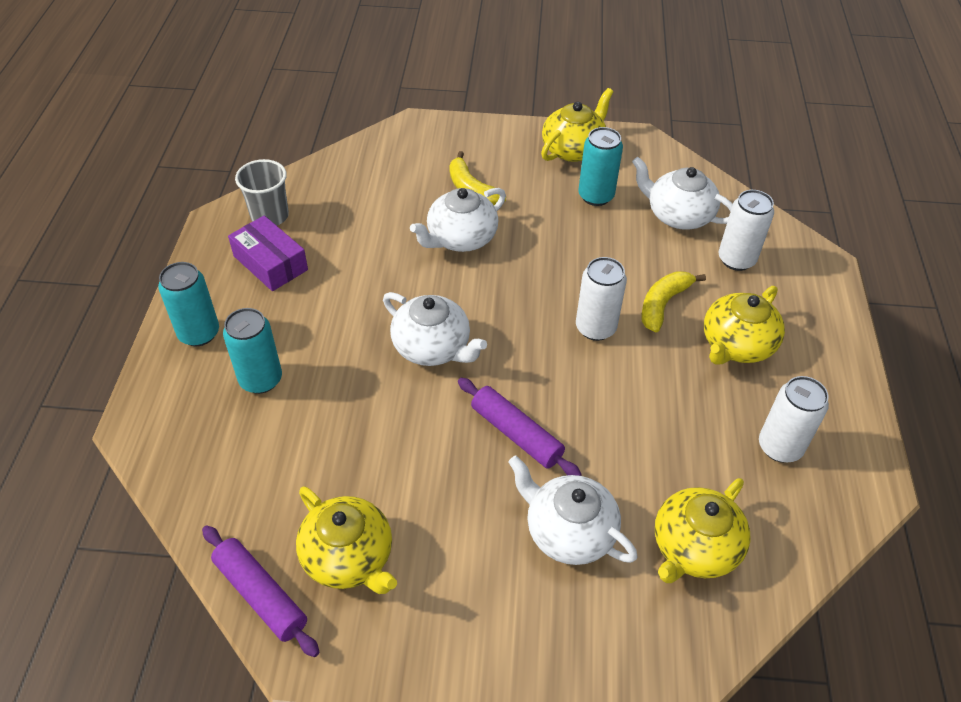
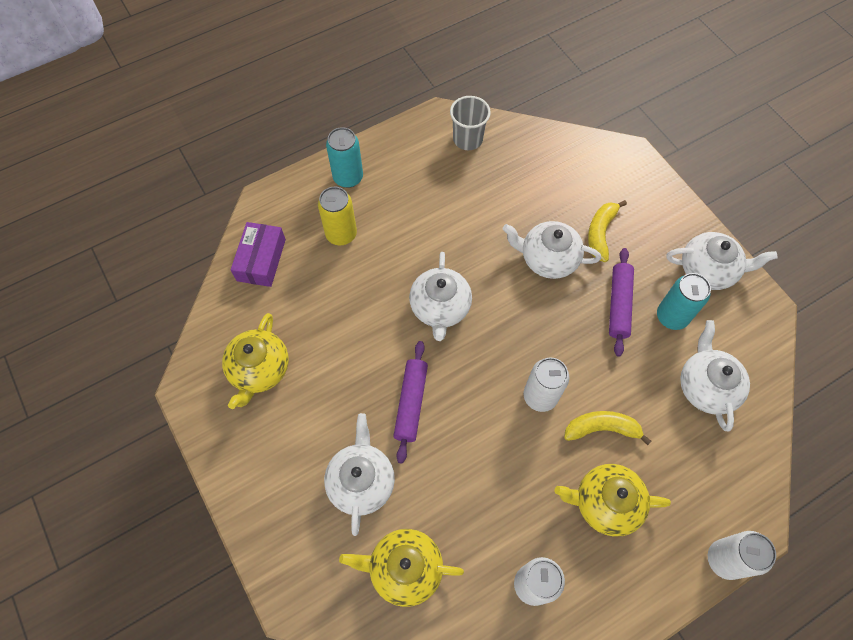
camera: 55 degrees right, 15 degrees up
purple rolling pin [202,525,320,657] -> purple rolling pin moved to [609,248,634,357]
turquoise can [223,308,282,394] -> yellow can [318,187,357,245]
purple box [228,216,308,291] -> purple box moved to [231,222,286,287]
yellow teapot [541,88,614,162] -> white teapot [666,232,778,290]
white can [719,190,774,271] -> white can moved to [708,531,776,580]

